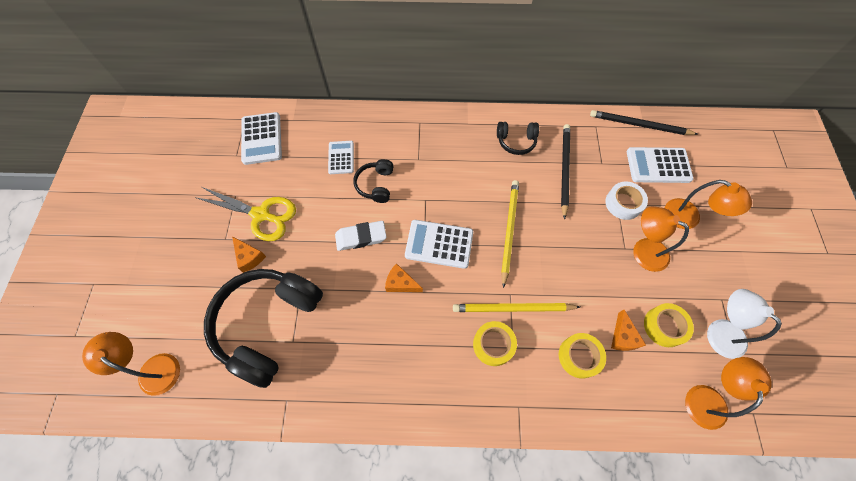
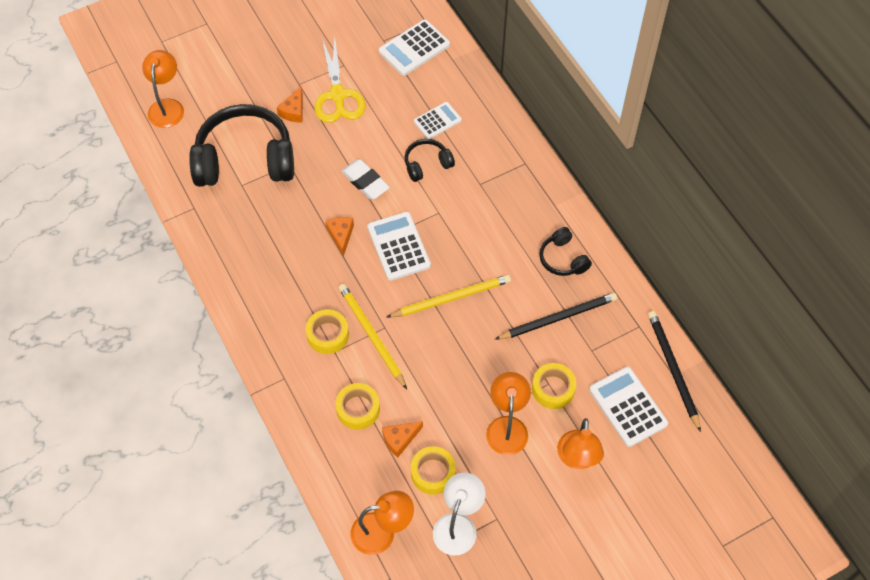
camera: 60 degrees right, 5 degrees down
white tape [605,181,648,220] -> yellow tape [532,363,576,409]

